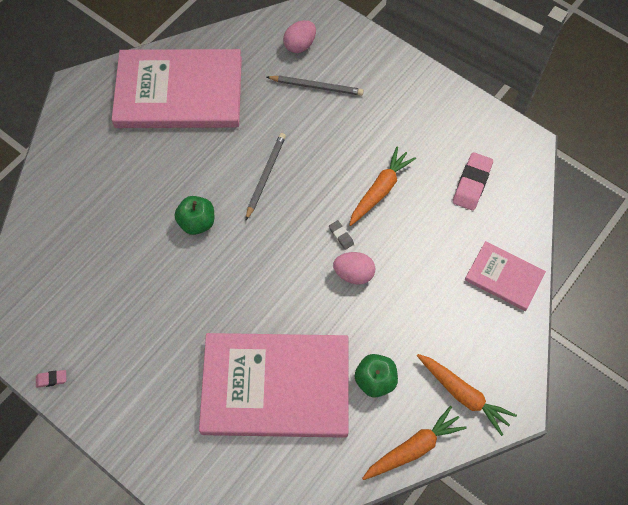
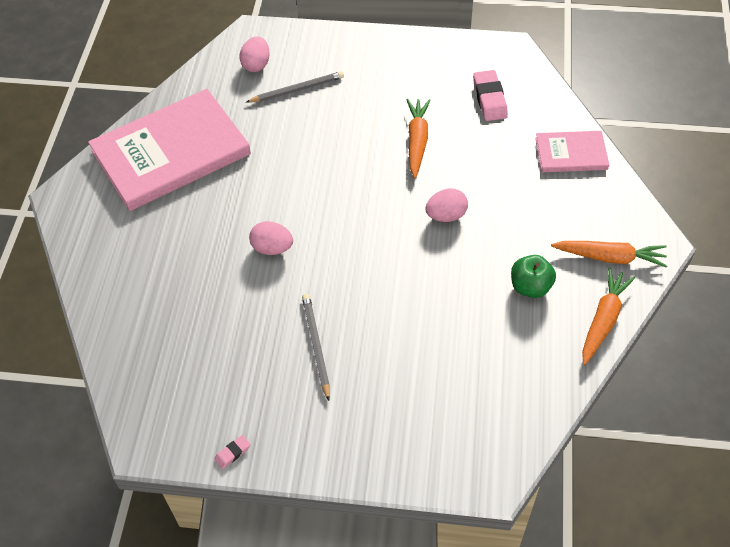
camera: 30 degrees left, 10 degrees down
green apple [175,196,214,235] -> pink egg [249,221,293,255]
pink book [199,333,348,438] -> none
grey pencil [246,133,286,220] -> grey pencil moved to [302,294,330,401]
grey eraser [329,220,354,250] -> none

